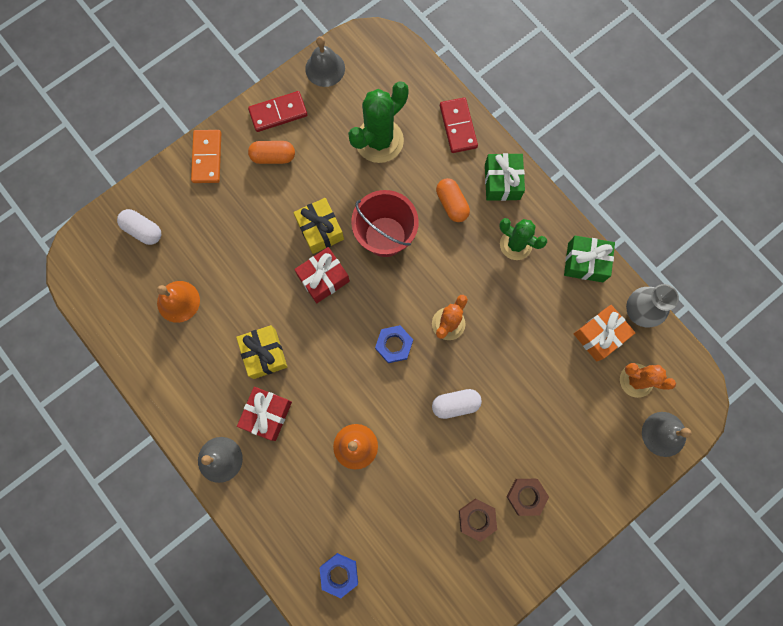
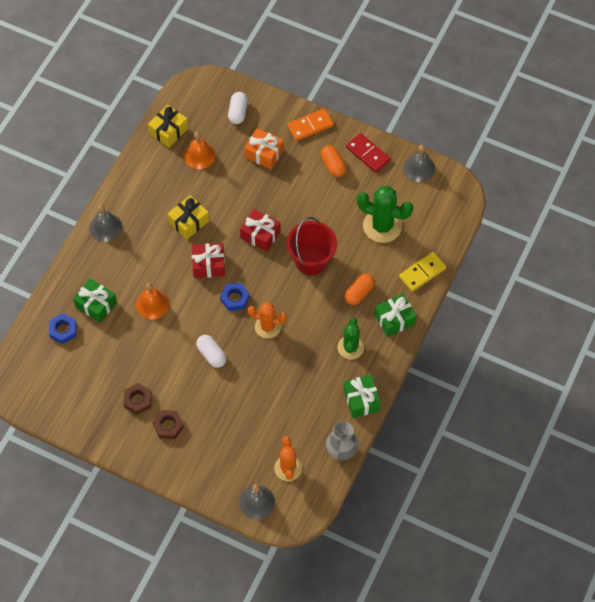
camera: 65 degrees right, 15 degrees down
red gift [237,387,292,441] -> red gift moved to [192,243,225,278]
yellow gift [293,198,344,254] -> yellow gift moved to [148,105,188,148]
red domino [440,97,478,153] -> yellow domino [399,252,446,292]
orange gift [574,305,635,361] -> orange gift moved to [244,128,283,169]
none -> green gift [73,279,117,323]

